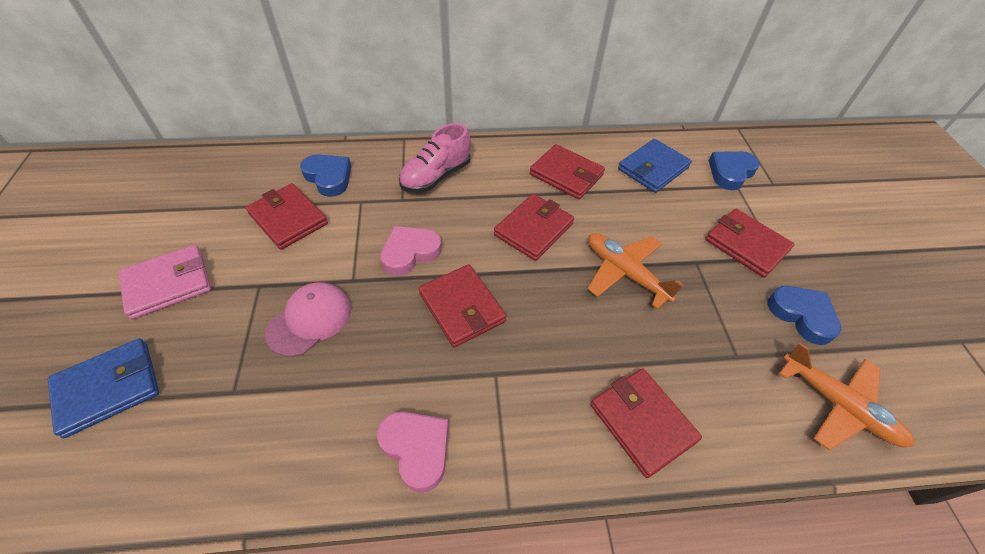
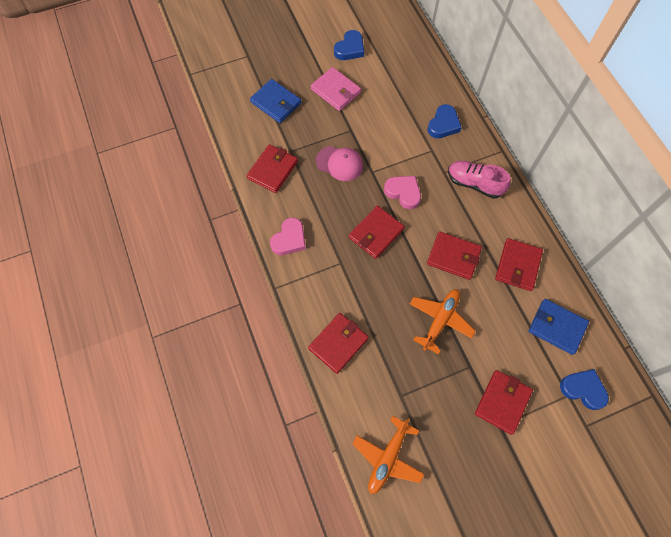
camera: 75 degrees right, 15 degrees up
red wallet [246,183,328,250] -> red wallet moved to [247,144,298,193]
blue heart [768,286,841,345] -> blue heart moved to [334,30,364,60]

